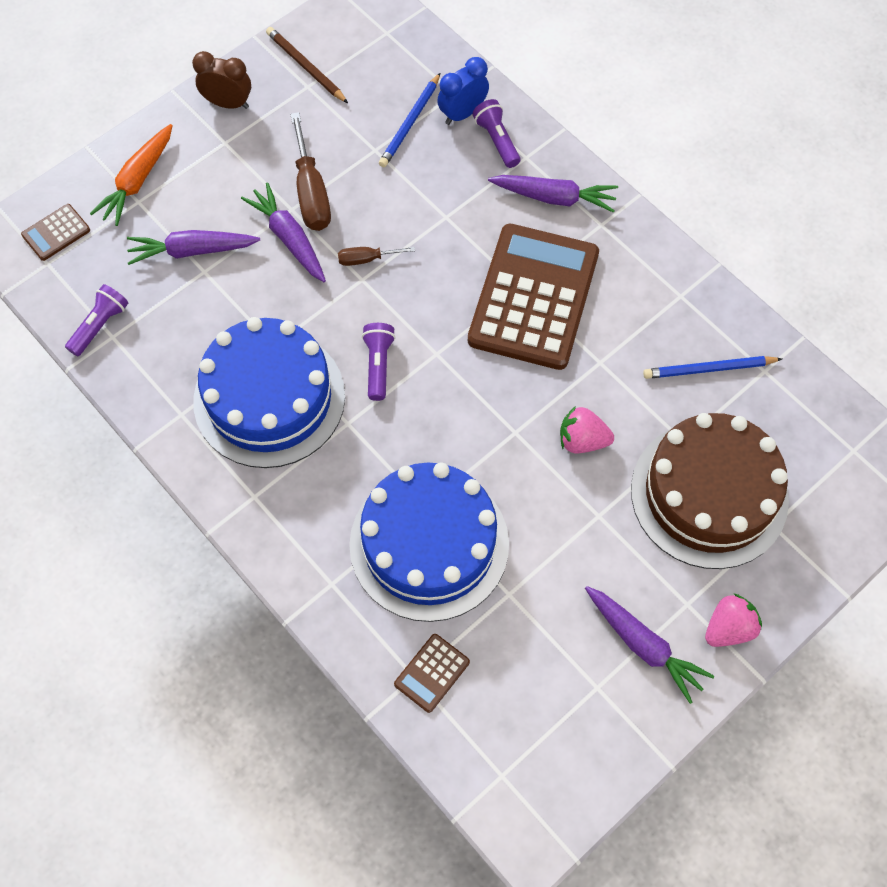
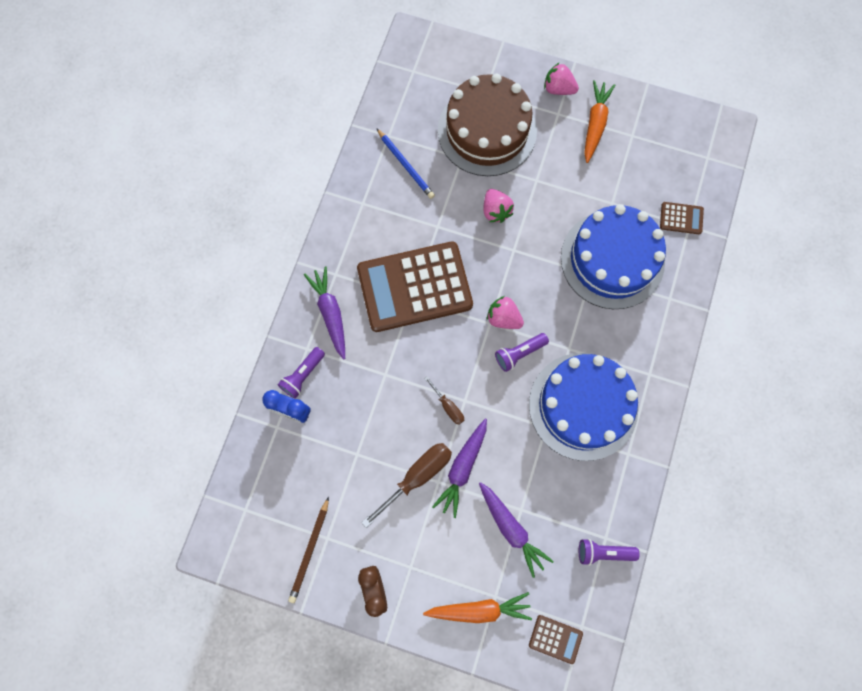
camera: 120 degrees left, 10 degrees up
blue pencil [379,73,440,167] -> none
purple carrot [585,586,714,704] -> orange carrot [584,80,615,163]
none -> pink strawberry [487,296,524,329]

